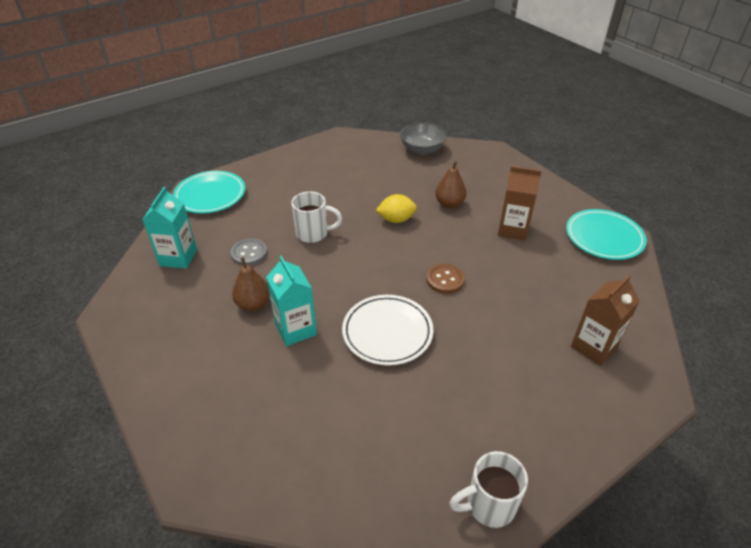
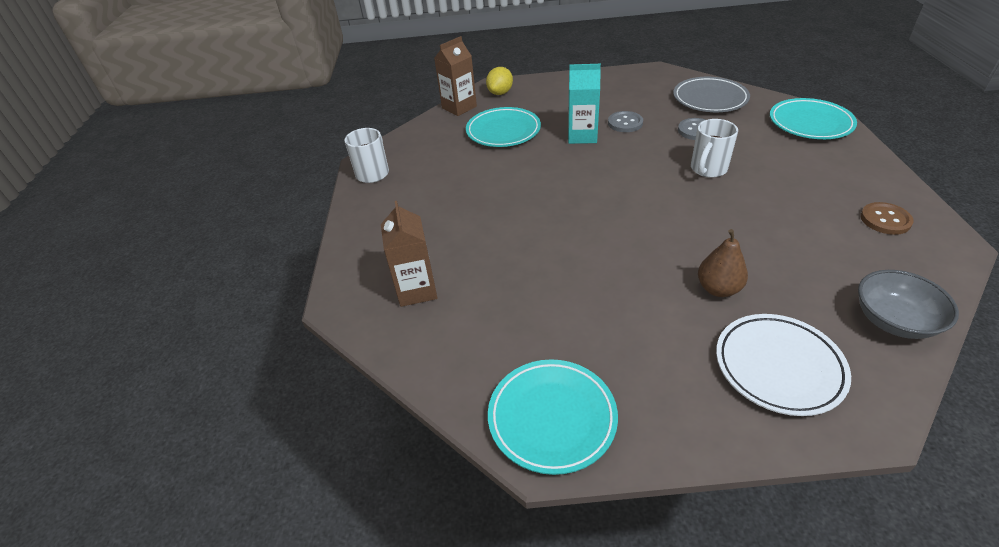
camera: 125 degrees right, 0 degrees up
turquoise carton [142,187,197,269] -> grey plate [673,77,750,112]
brown pear [232,257,270,311] -> grey button [608,111,643,132]
white plate [342,295,433,366] -> white plate moved to [716,314,851,416]
yellow lemon [376,194,417,223] -> yellow lemon moved to [486,67,513,95]
brown button [426,264,465,294] -> brown button moved to [860,202,914,235]
brown carton [498,166,541,240] -> brown carton moved to [434,36,477,116]
none -> turquoise plate [466,107,541,147]

